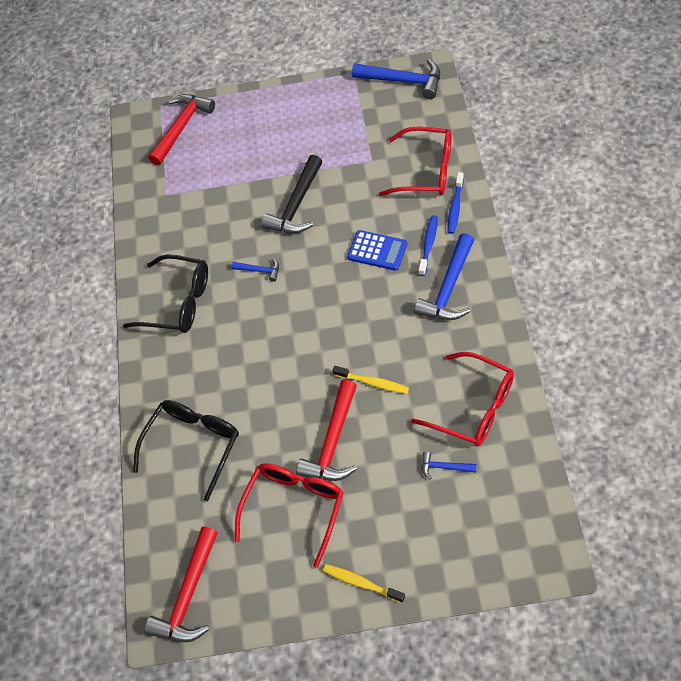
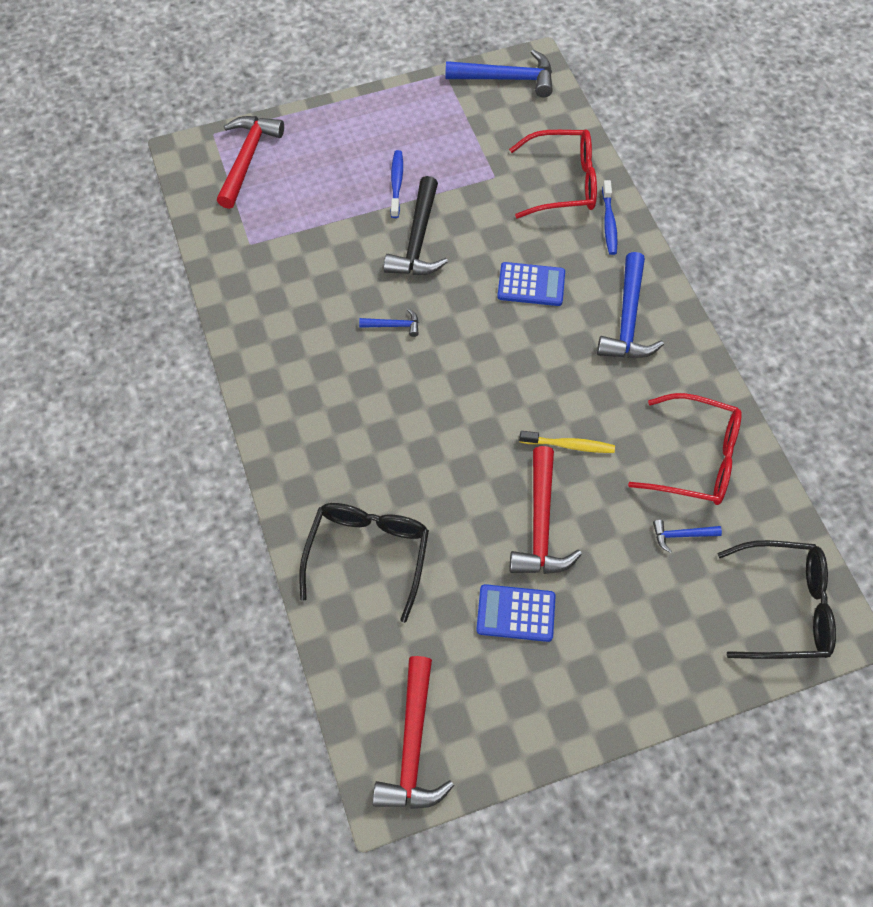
camera: 20 degrees left, 5 degrees up
black glasses [123,254,208,333] -> black glasses moved to [717,540,836,659]
red glasses [235,463,344,568] -> blue calculator [476,584,556,642]
yellow toothbrush [323,564,405,603] -> none
blue toothbrush [418,215,438,276] -> blue toothbrush moved to [390,150,403,218]

